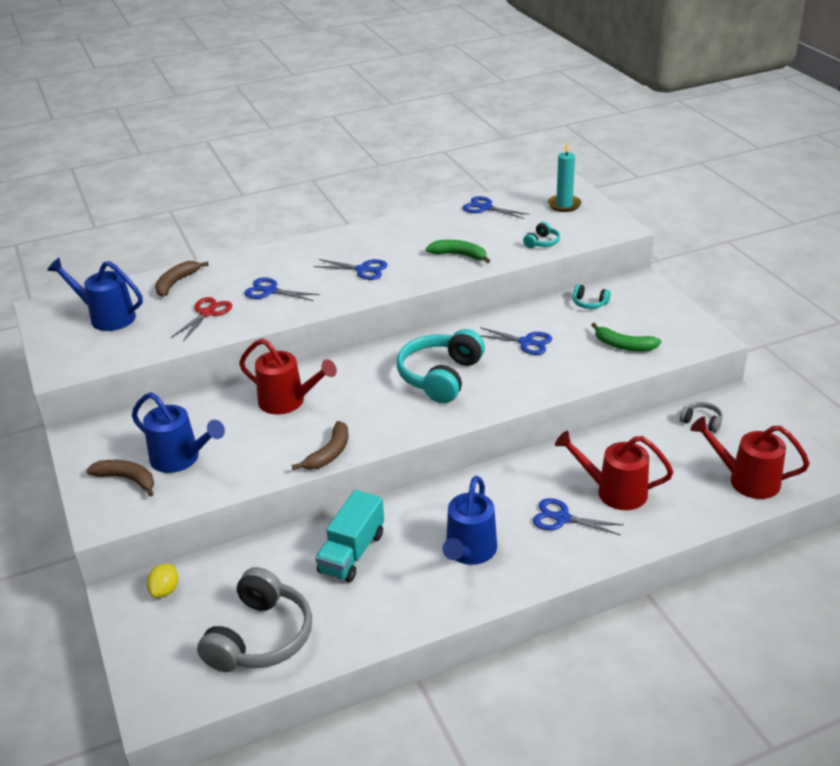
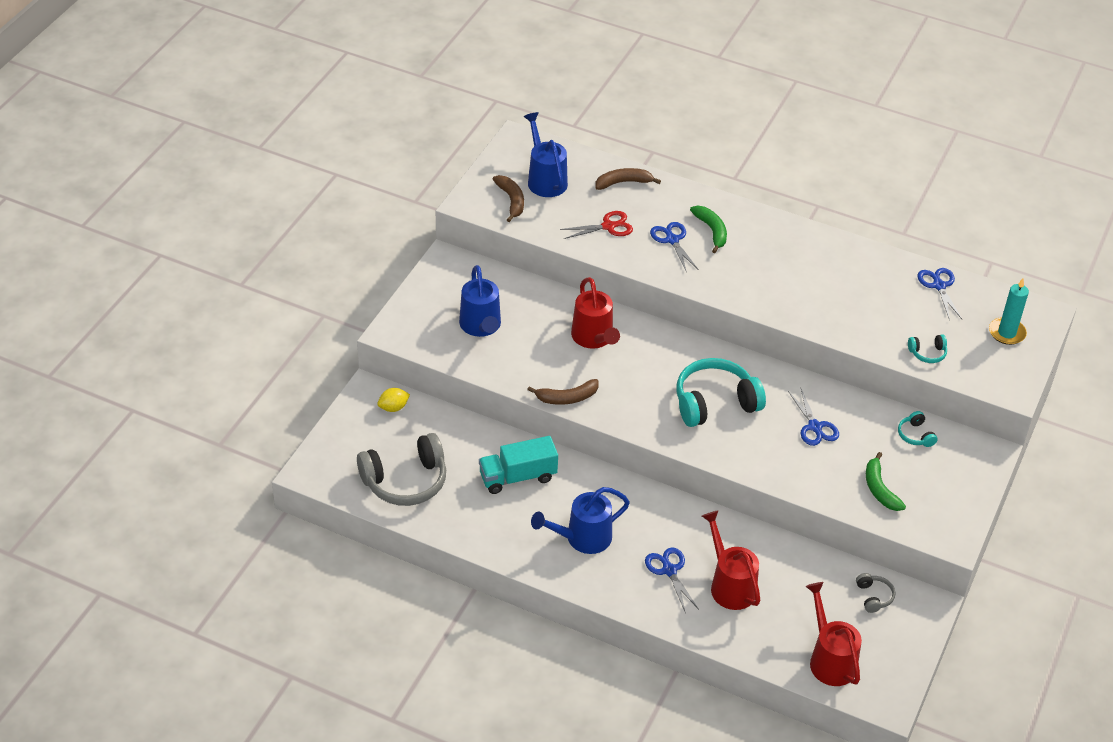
camera: 45 degrees right, 10 degrees up
brown banana [86,460,154,497] -> brown banana moved to [493,175,524,222]
blue scissors [314,259,388,280] -> none
green banana [426,240,490,263] -> green banana moved to [690,206,727,253]

